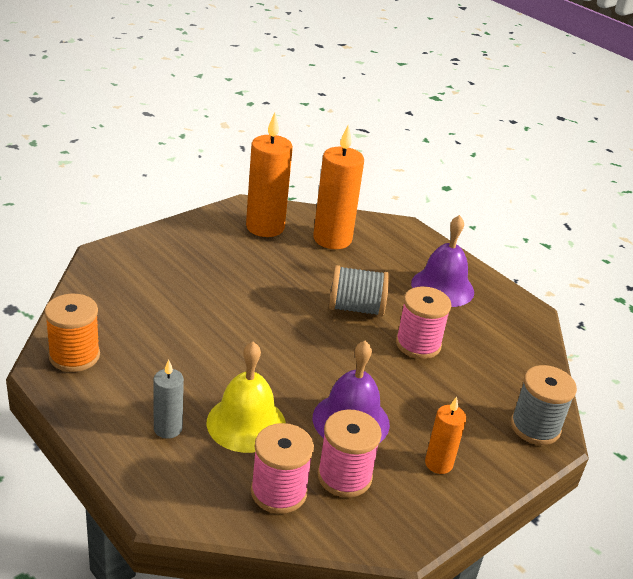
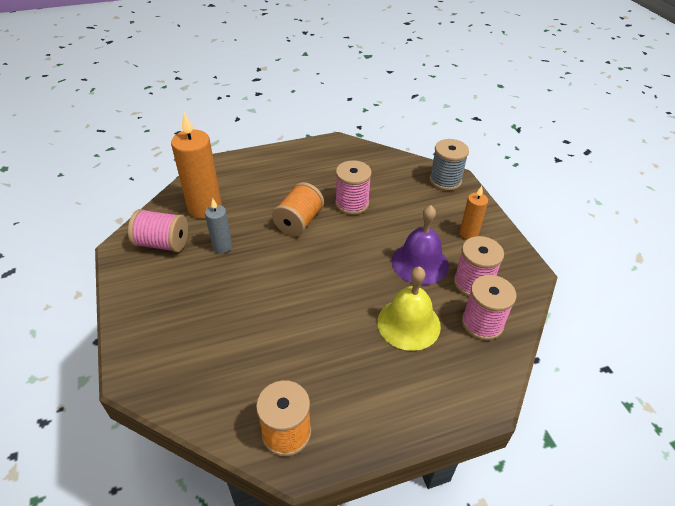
camera: 65 degrees left, 10 degrees up
grey candle [153,360,184,439] -> grey candle moved to [205,198,232,253]
orange candle [246,113,293,237] -> pink spool [128,209,188,252]
grey spool [329,265,389,317] -> orange spool [272,182,324,236]
purple bell [411,215,474,307] -> none

